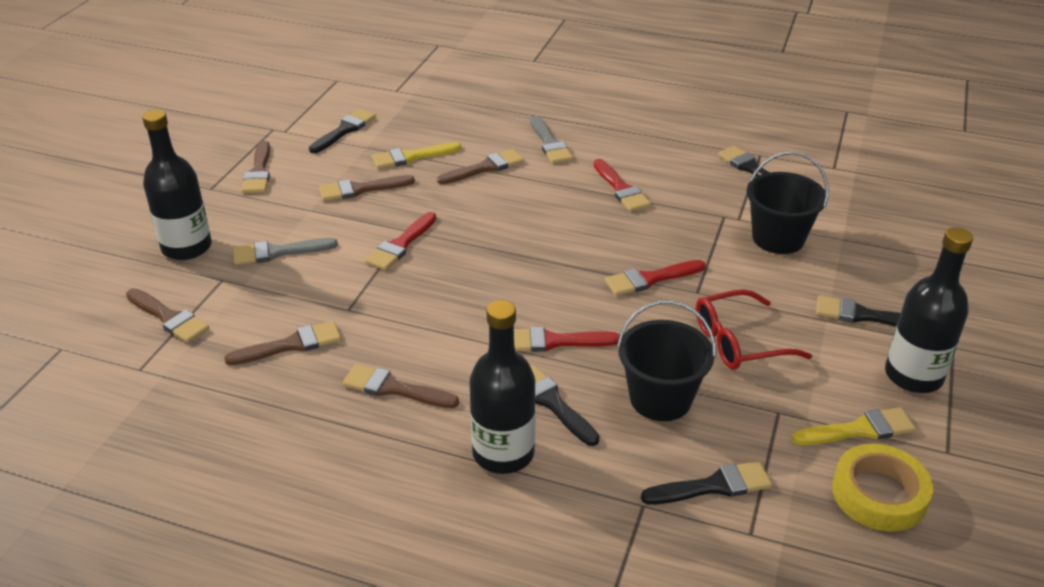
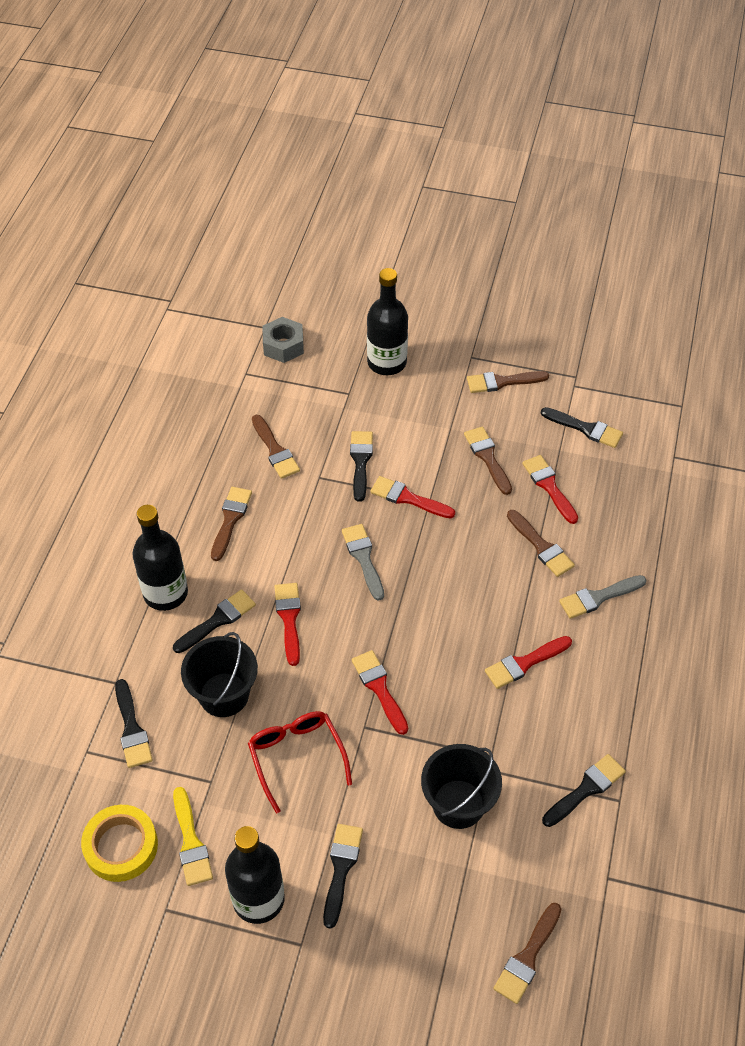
camera: 85 degrees right, 15 degrees up
brown brush [126,288,209,343] -> brown brush moved to [493,903,562,1004]
grey brush [234,238,338,265] -> grey brush moved to [342,524,384,601]
yellow brush [372,142,461,169] -> red brush [522,455,578,524]
none -> grey nut [263,317,304,363]
none -> black brush [350,431,373,502]

